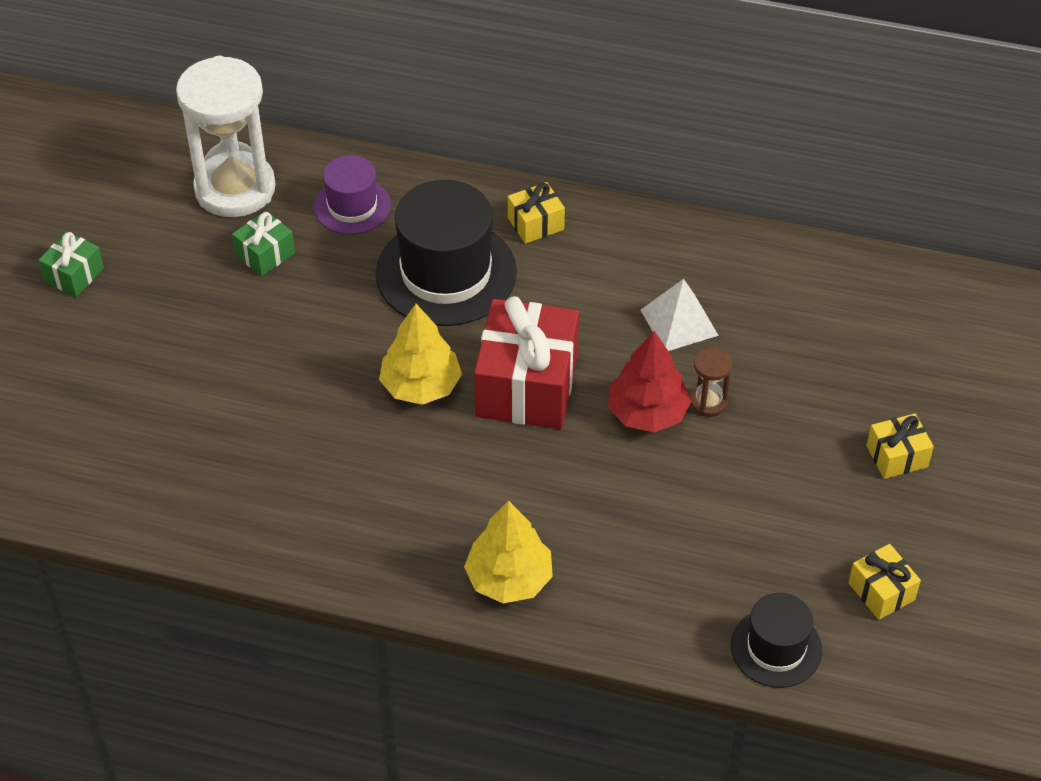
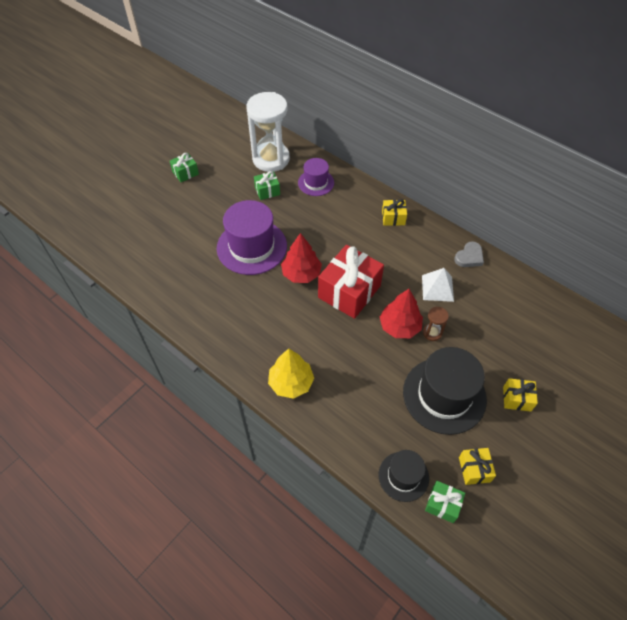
camera: 25 degrees right, 5 degrees up
black hat [376,180,517,326] -> black hat moved to [403,347,487,435]
yellow tree [379,304,462,405] -> red tree [281,233,322,283]
none -> purple hat [217,200,287,275]
none -> green gift [425,481,465,523]
none -> grey heart [454,241,484,267]

